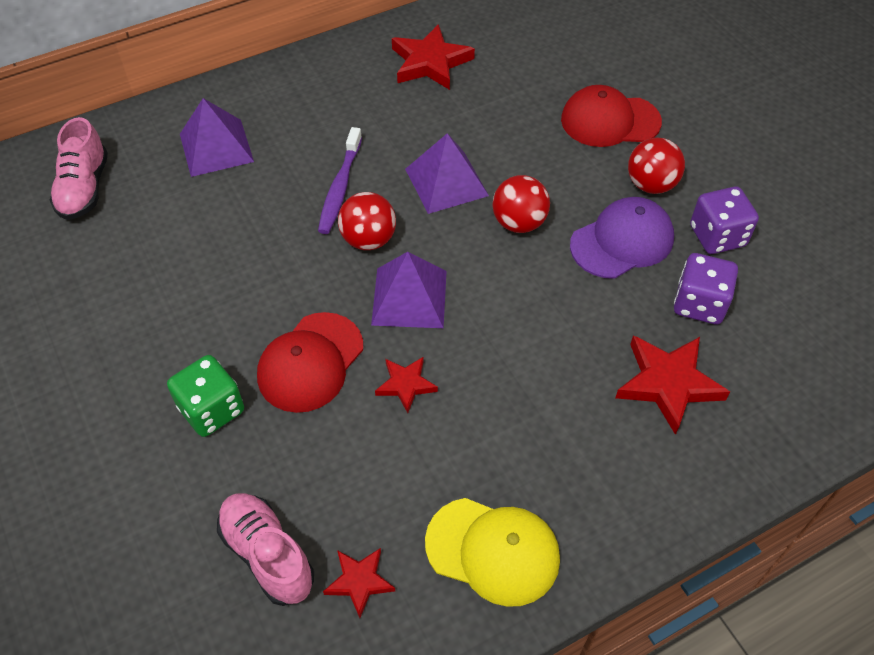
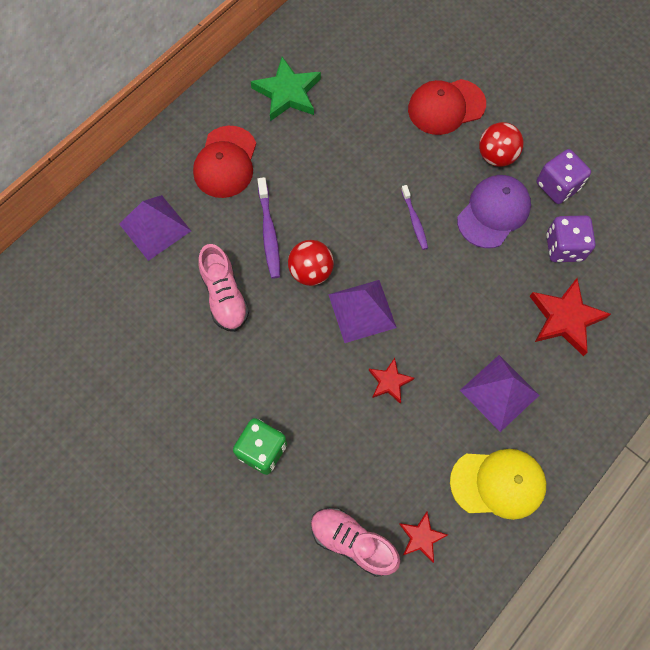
camera: 20 degrees left, 15 degrees up
pink shoe [50,117,108,220] -> pink shoe moved to [198,244,249,332]
red cap [257,312,363,413] -> red cap moved to [193,126,256,198]
red star [392,24,475,90] -> green star [251,57,321,121]
purple pyramid [405,133,489,214] -> purple pyramid moved to [460,355,539,432]
red ball [492,175,550,233] -> purple toothbrush [401,185,428,250]

